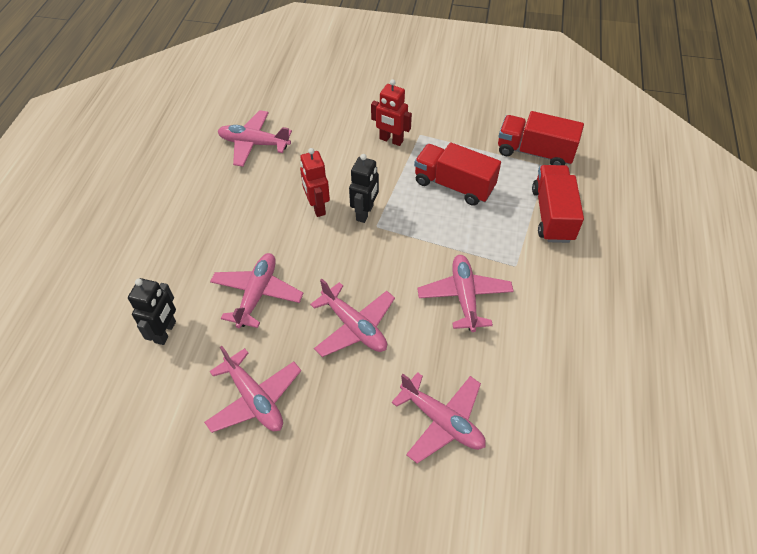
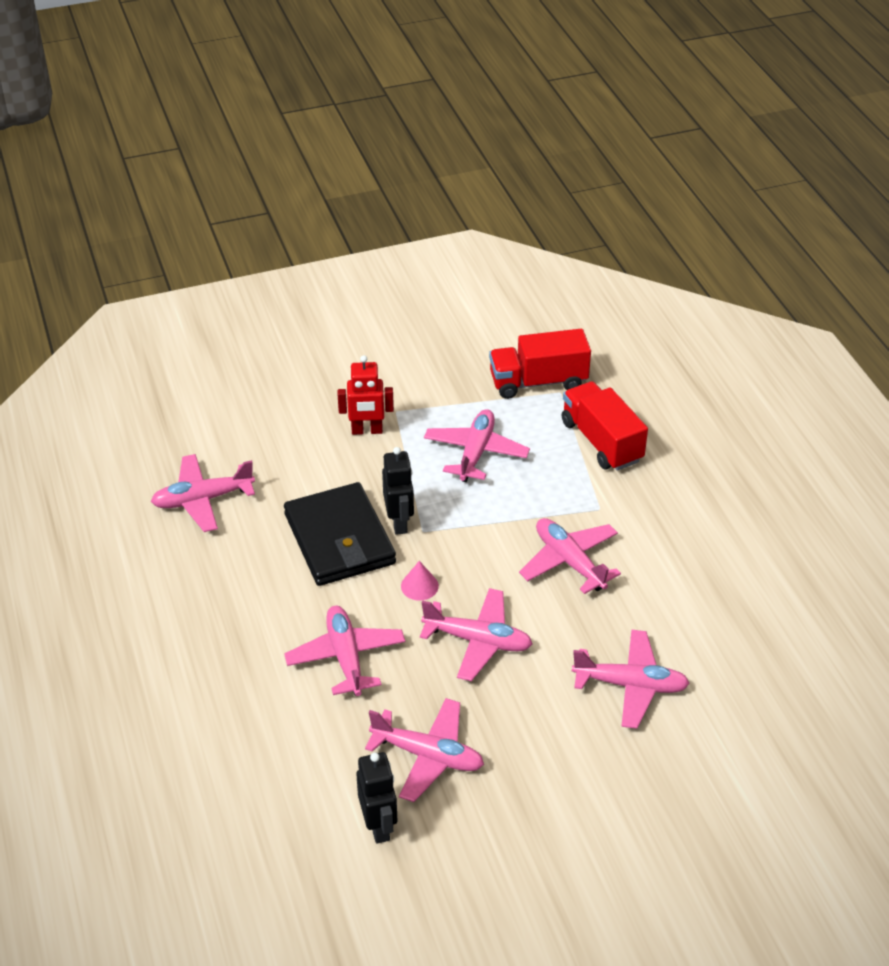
camera: 30 degrees left, 10 degrees down
black robot [128,278,176,345] -> black robot moved to [356,752,397,844]
red robot [300,148,330,217] -> black wallet [284,482,396,586]
red truck [414,142,501,206] -> pink plane [424,409,530,482]
none -> pink cone [401,561,439,601]

